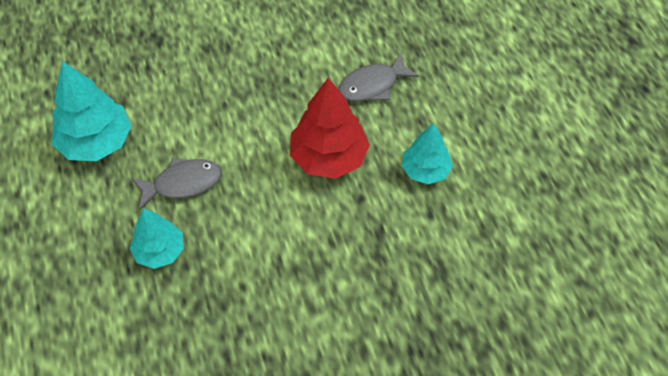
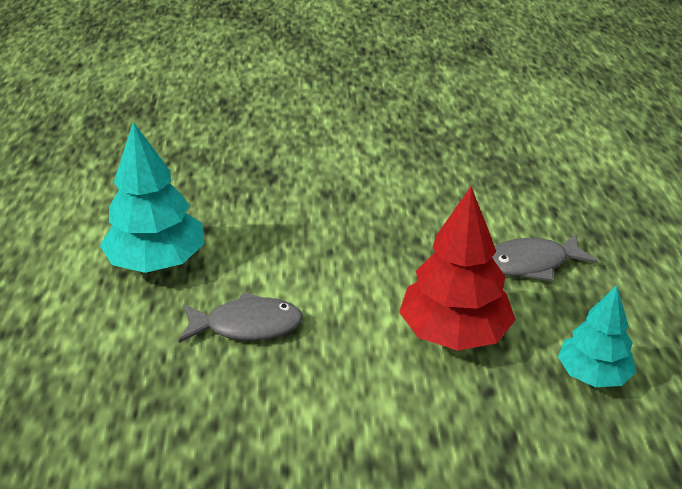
camera: 15 degrees right, 20 degrees down
turquoise tree [130,208,184,269] -> none

